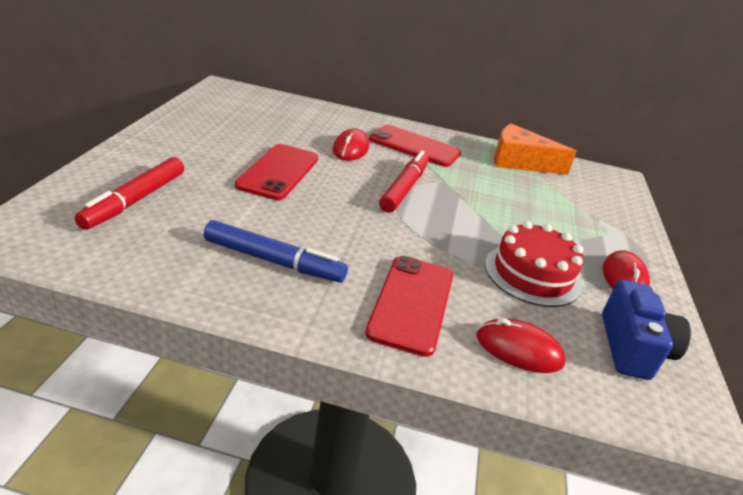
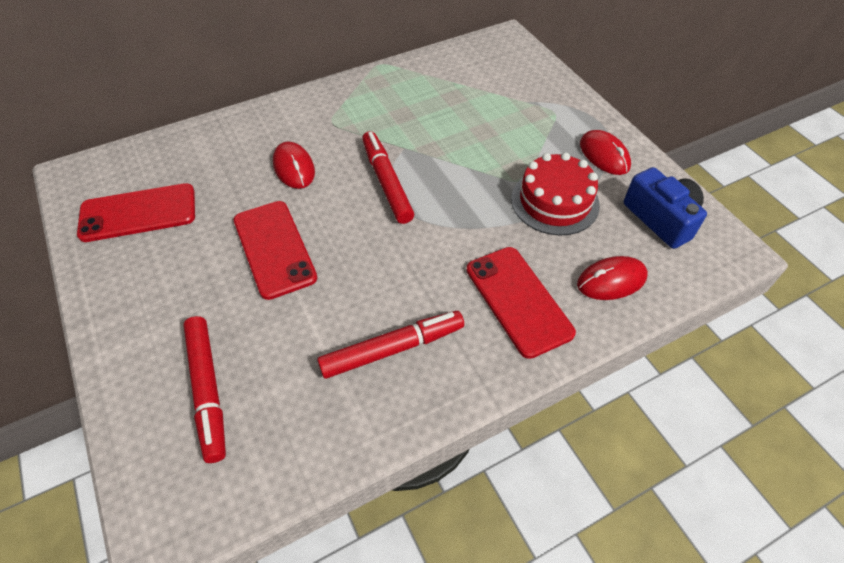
camera: 35 degrees left, 20 degrees up
blue marker [204,220,348,282] -> red marker [317,311,464,379]
red phone [369,125,461,167] -> red phone moved to [77,183,195,242]
orange cheese [494,124,577,175] -> none

